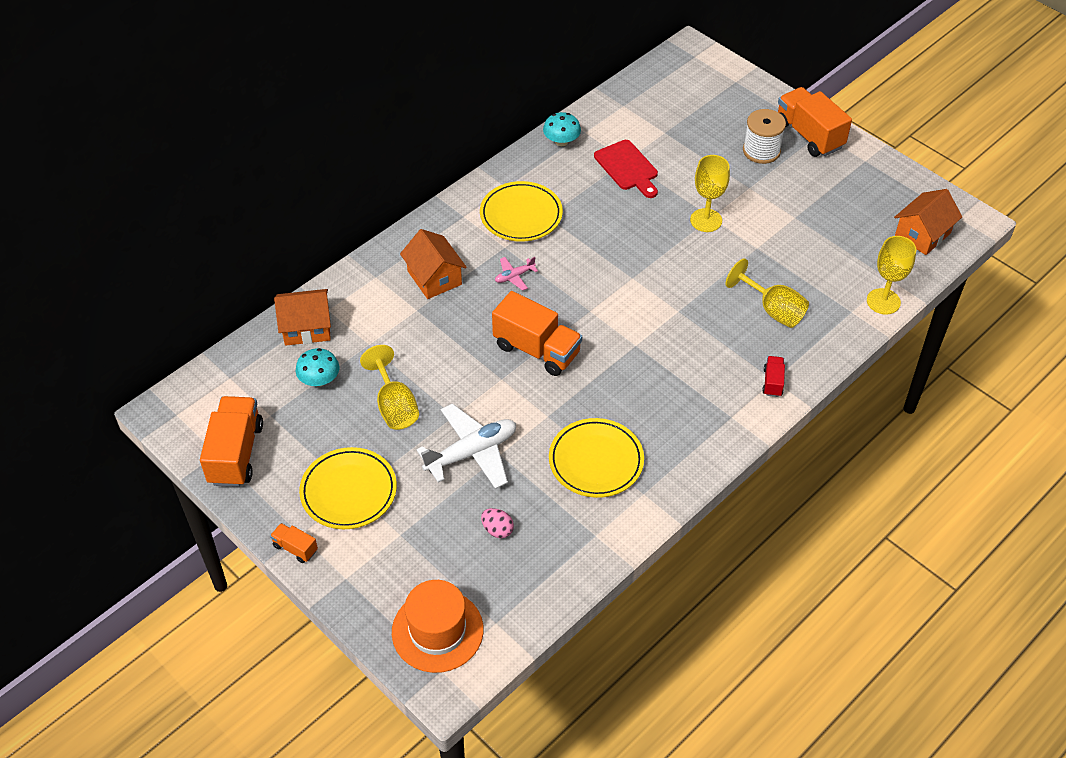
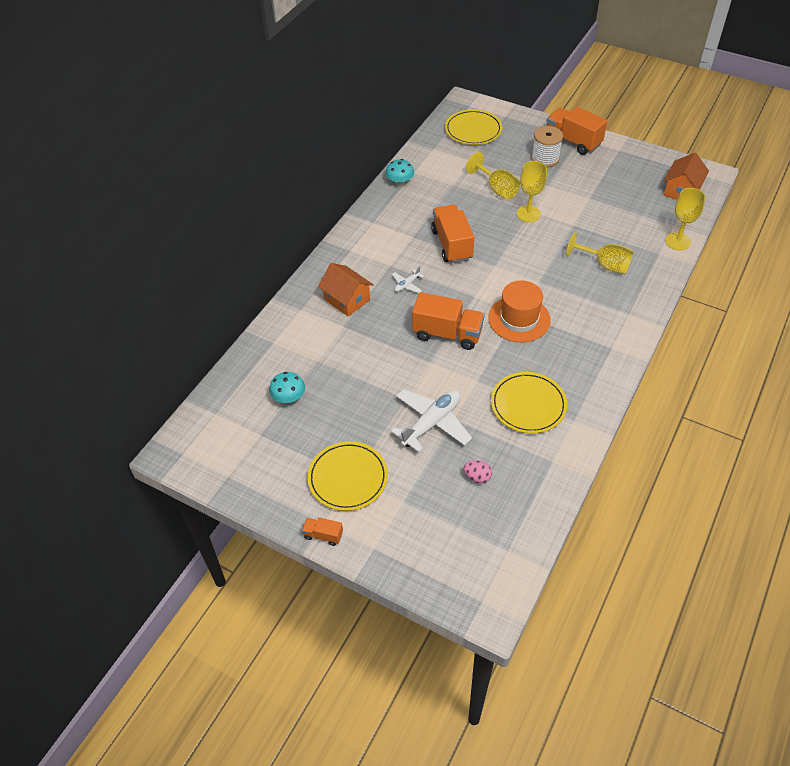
camera: 15 degrees left, 0 degrees up
orange truck [200,396,263,487] -> orange truck moved to [431,205,474,263]
orange house [274,289,331,346] -> none
yellow goblet [360,345,419,430] -> yellow goblet moved to [466,152,521,200]
orange hat [392,580,484,673] -> orange hat moved to [488,280,551,342]
yellow plate [480,181,563,242] -> yellow plate moved to [445,109,502,145]
pink plane [495,257,538,291] -> white plane [392,266,424,293]
red cutting board [594,140,658,198] -> none
red truck [762,356,785,397] -> none

